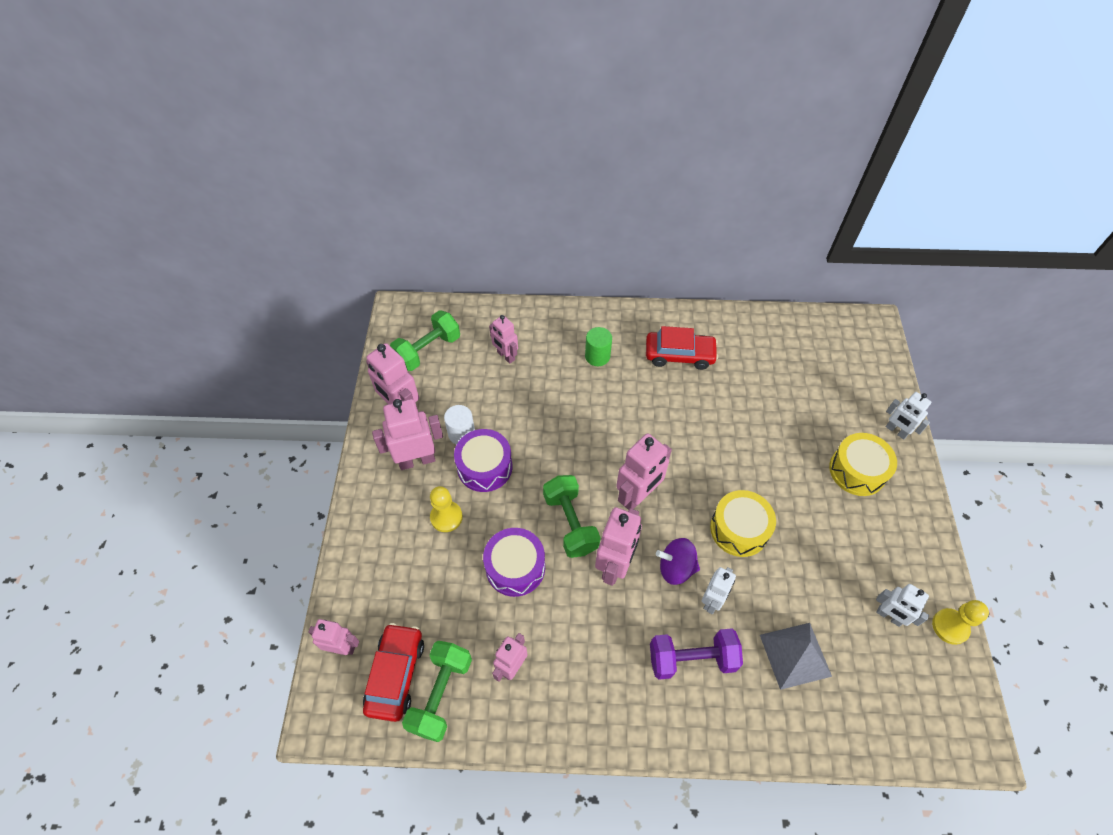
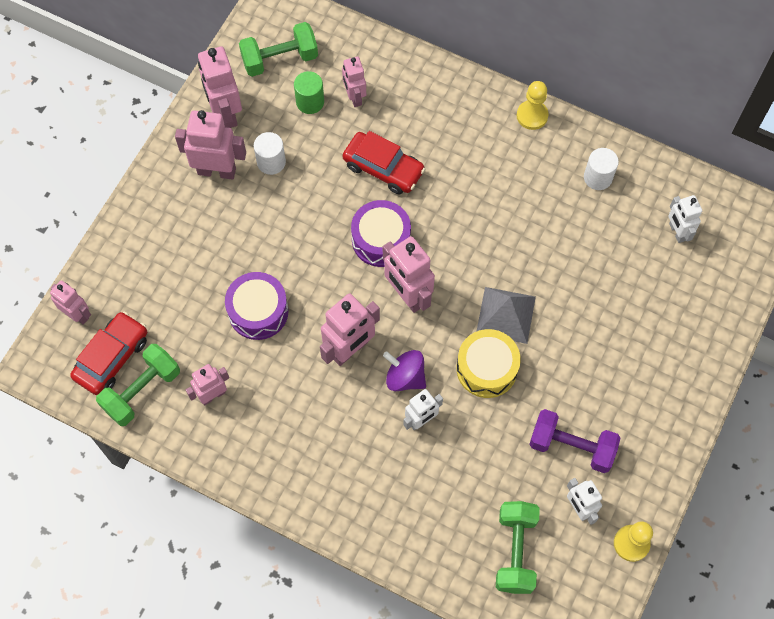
camera: 25 degrees right, 10 degrees up
yellow pawn [430,486,463,532] -> yellow pawn moved to [517,81,549,130]
purple drum [454,429,512,492] -> purple drum moved to [351,200,411,267]
green dumbbell [543,475,601,558] -> green dumbbell moved to [496,501,540,594]
green cylinder [585,327,612,366] -> green cylinder moved to [294,71,324,114]
pink robot [616,433,672,510] -> pink robot turned 75 degrees clockwise [383,236,435,313]
red car [646,326,718,370] -> red car moved to [343,131,425,195]
purple dumbbell [650,628,743,680] -> purple dumbbell moved to [529,409,620,473]
grey pyramid [760,623,832,690] -> grey pyramid moved to [476,287,536,344]
yellow drum [829,433,897,496] -> none
white robot [886,392,931,440] -> white robot moved to [668,195,702,243]
none -> white cylinder [584,148,619,190]

